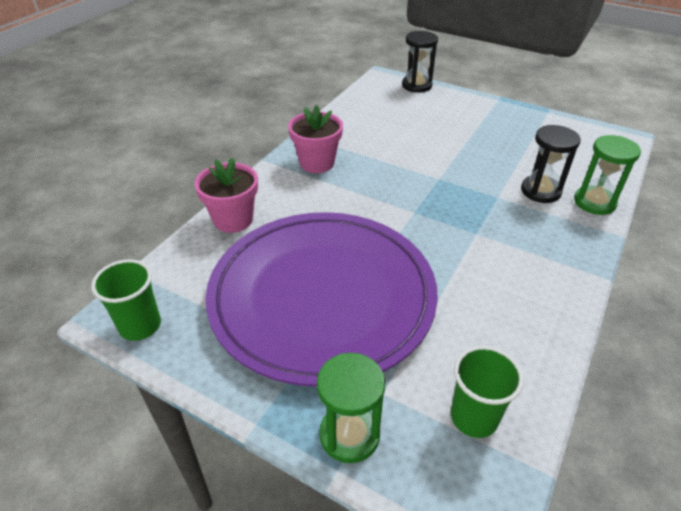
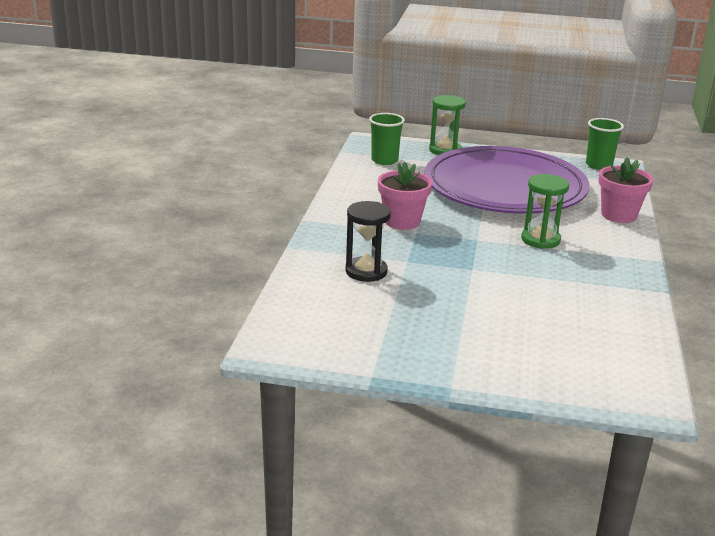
camera: 160 degrees right, 15 degrees down
pink flower pot [288,105,343,173] -> pink flower pot moved to [378,162,432,230]
black hourglass [402,31,438,93] -> none
green hourglass [574,135,641,215] -> green hourglass moved to [521,174,569,249]

